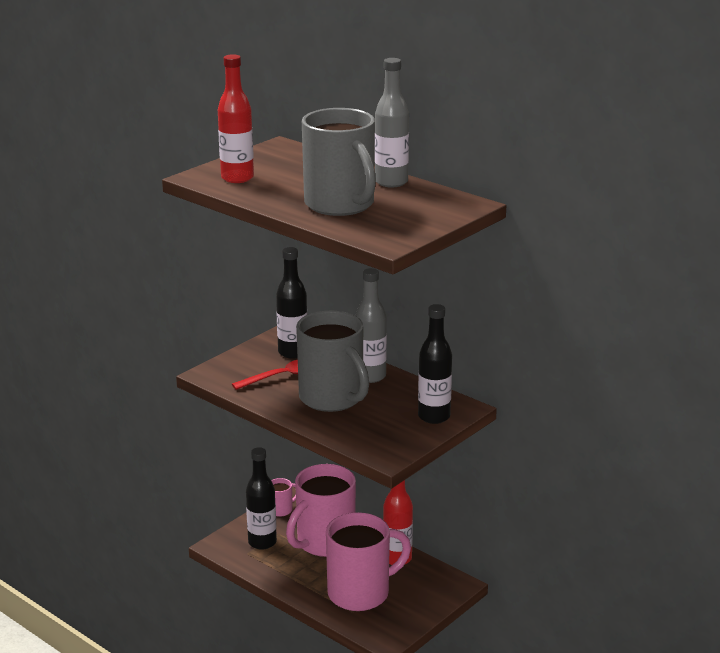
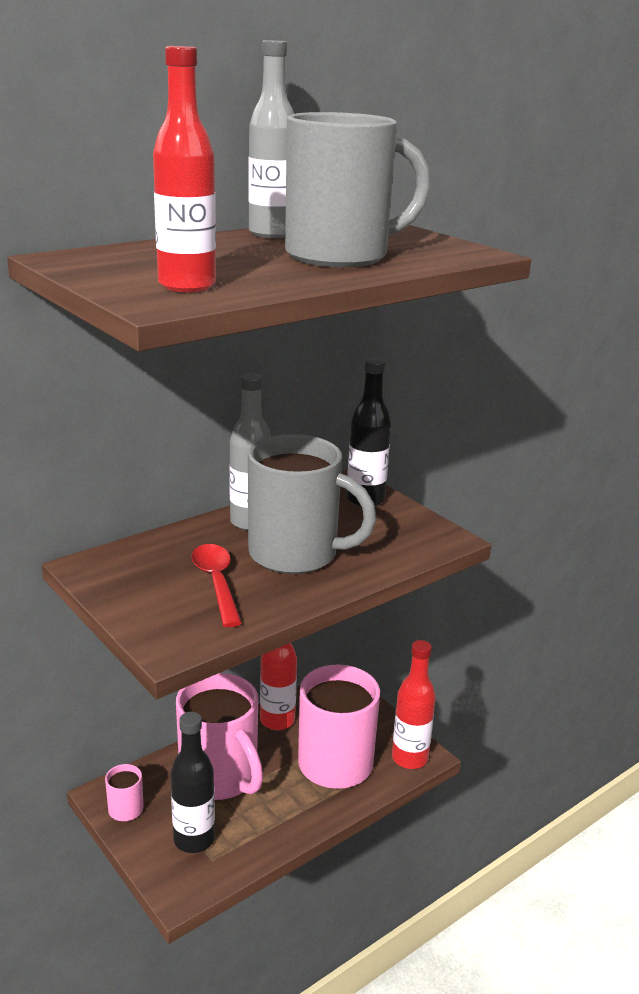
camera: 80 degrees left, 0 degrees up
black bottle [276,247,307,359] -> none
grey mug [296,311,369,412] -> grey mug turned 45 degrees clockwise [248,434,376,574]
none -> red bottle [392,640,436,769]

